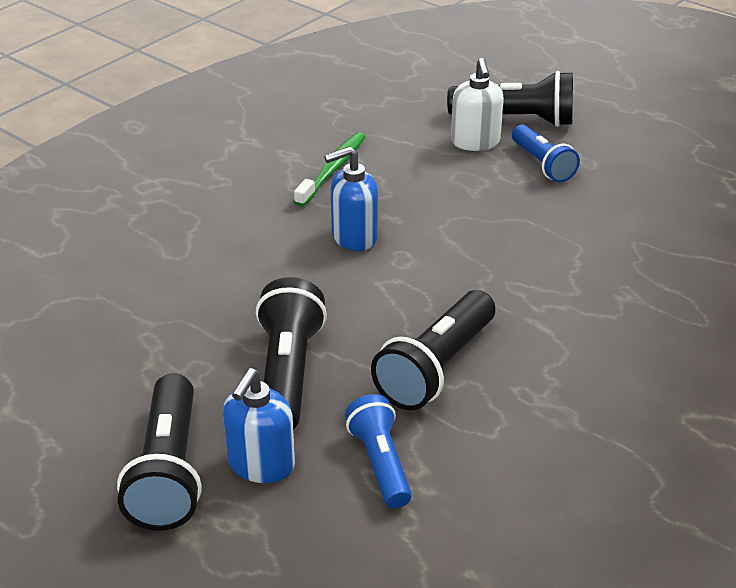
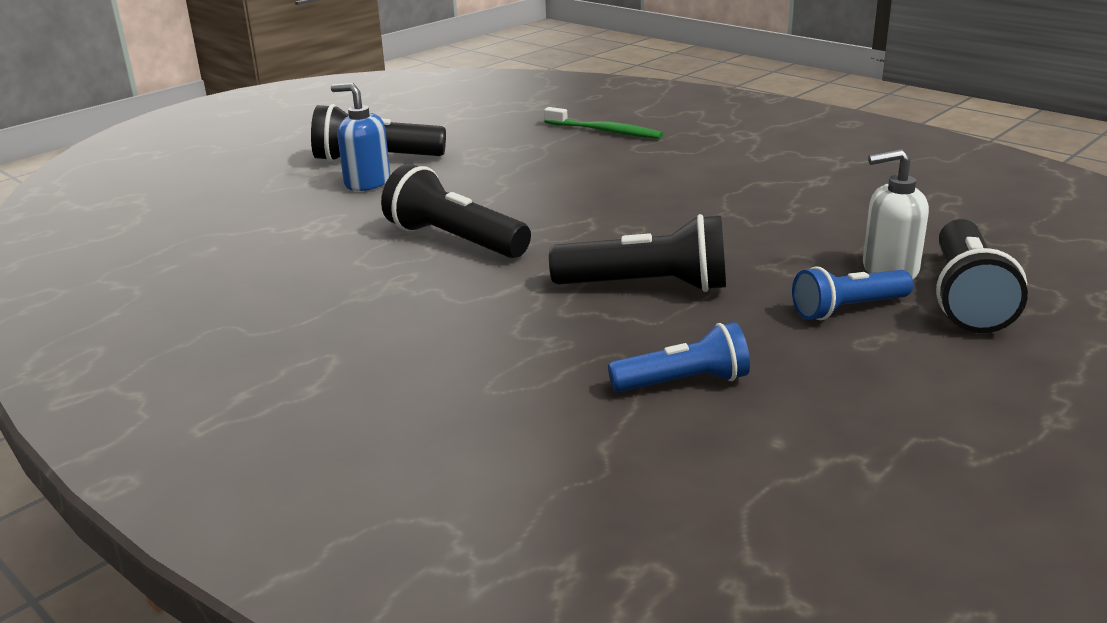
camera: 95 degrees right, 10 degrees down
black flashlight [256,277,327,430] -> black flashlight moved to [549,214,726,292]
green toothbrush [294,132,366,207] -> green toothbrush moved to [544,107,663,139]
blue soap dispenser [324,146,378,251] -> none
blue flashlight [345,394,412,508] -> blue flashlight moved to [608,322,750,392]

